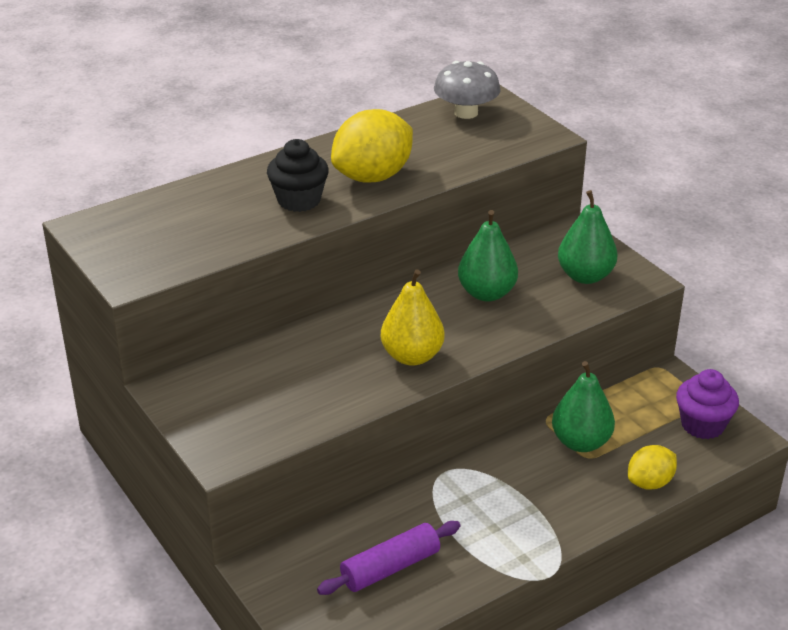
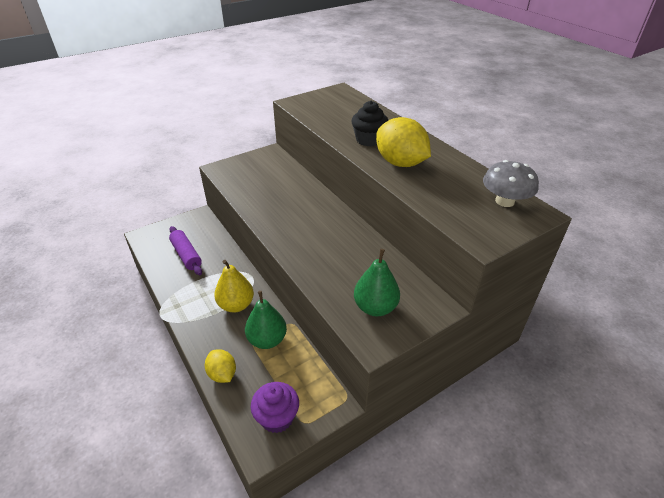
camera: 90 degrees right, 5 degrees up
yellow pear [381,269,445,366] -> yellow pear moved to [214,260,254,313]
green pear [458,210,518,302] -> none

